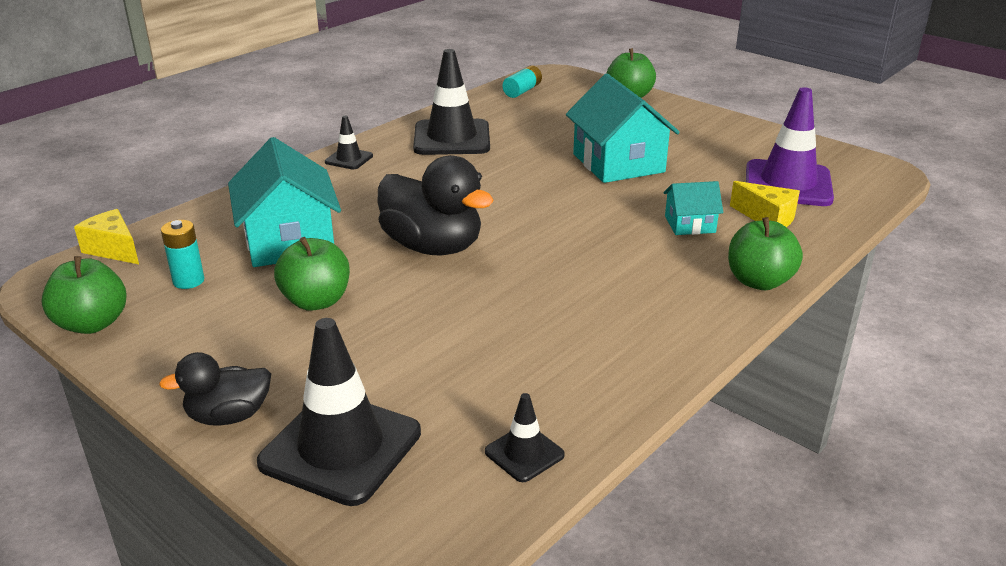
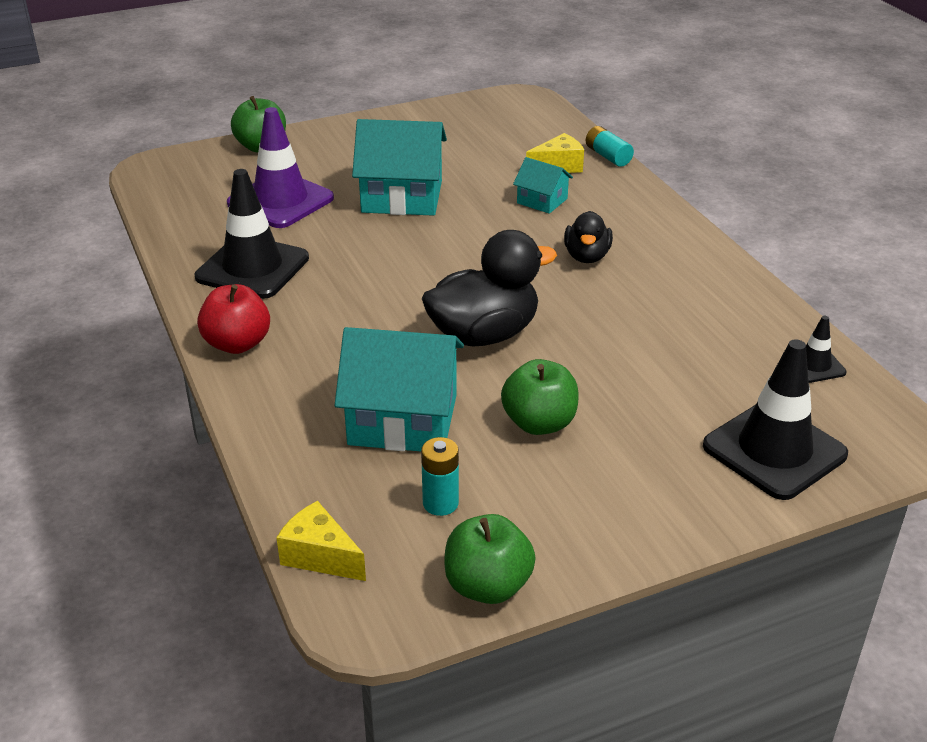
camera: 65 degrees left, 5 degrees up
yellow cheese [74,209,139,264] -> yellow cheese turned 60 degrees clockwise [276,501,366,581]
black duck [159,352,271,426] -> black duck moved to [564,211,613,263]
black traffic cone [325,116,373,169] -> red apple [197,284,270,354]
turquoise battery [502,65,542,98] -> turquoise battery moved to [586,126,634,167]
turquoise house [663,181,723,235] -> turquoise house turned 75 degrees counterclockwise [513,157,573,214]
green apple [728,217,803,290] -> none
purple traffic cone [746,87,834,206] -> purple traffic cone moved to [227,107,334,228]

